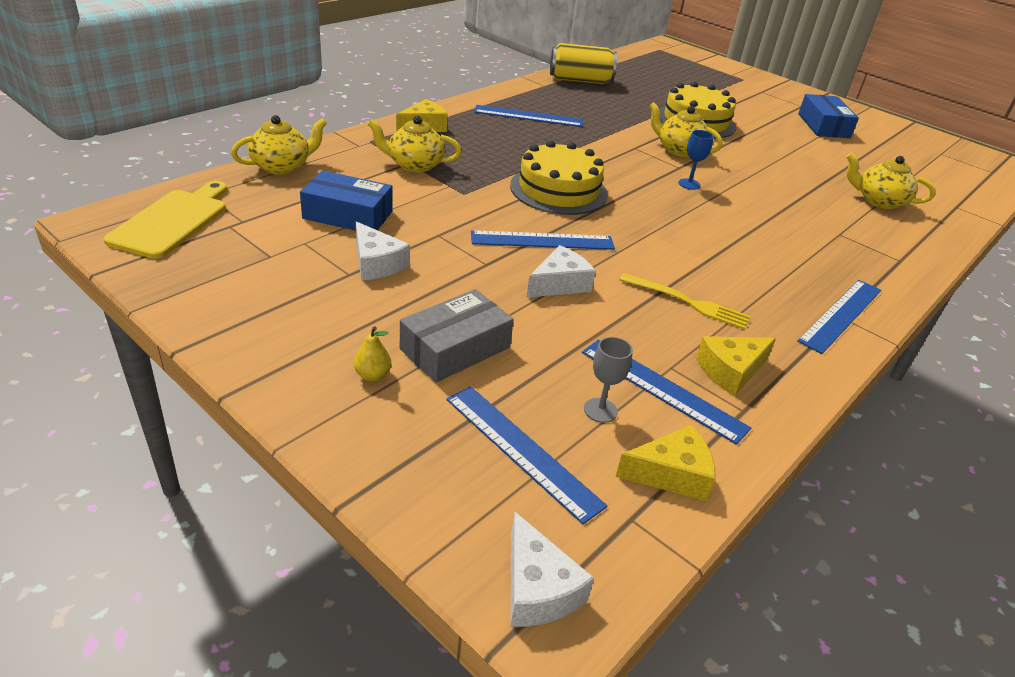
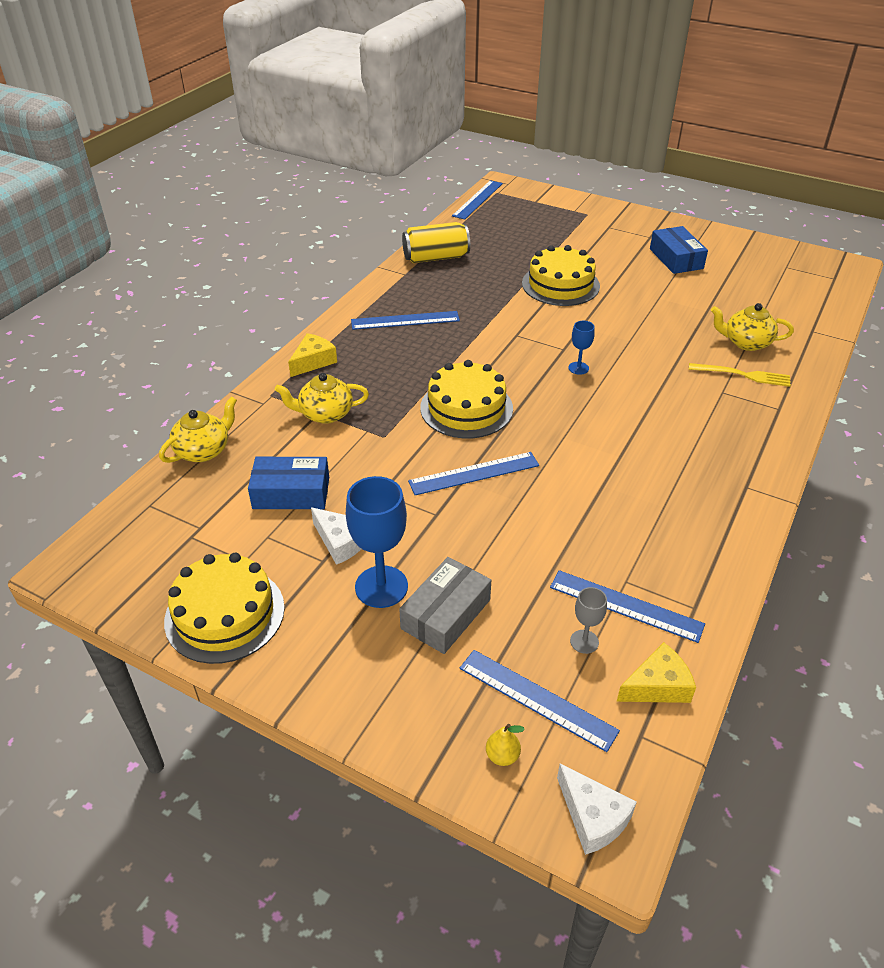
camera: 10 degrees left, 5 degrees up
yellow cutting board [104,181,227,259] -> none
yellow pear [354,326,391,381] -> yellow pear moved to [486,724,525,766]
white cheese [526,245,596,298] -> none
yellow fork [620,273,750,330] -> yellow fork moved to [689,363,791,387]
yellow teapot [649,102,723,157] -> none
yellow cheese [696,336,776,396] -> none
blue ruler [797,280,881,354] -> blue ruler moved to [452,180,503,220]
none -> yellow cake [164,553,285,664]
none -> blue goblet [346,476,408,608]

